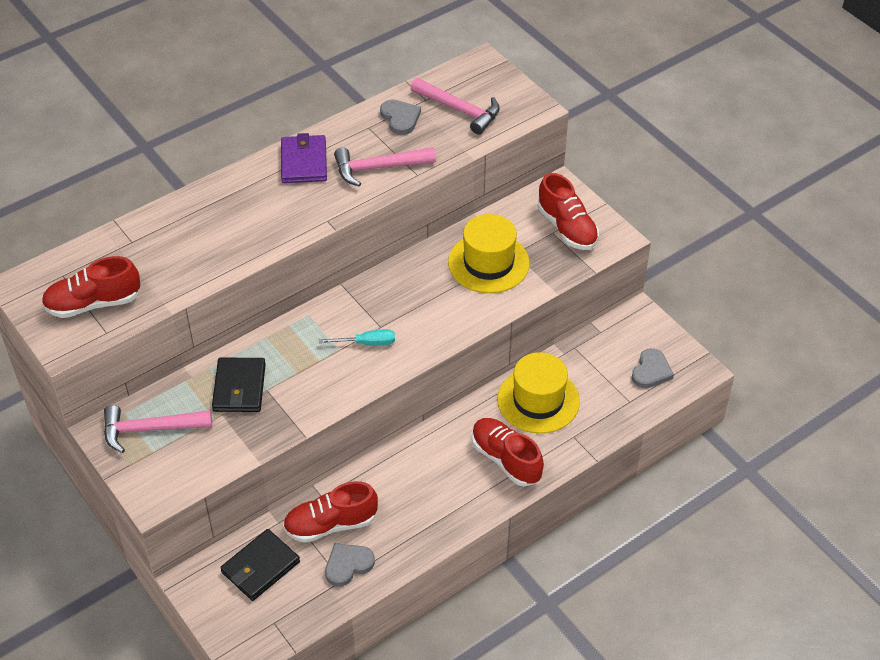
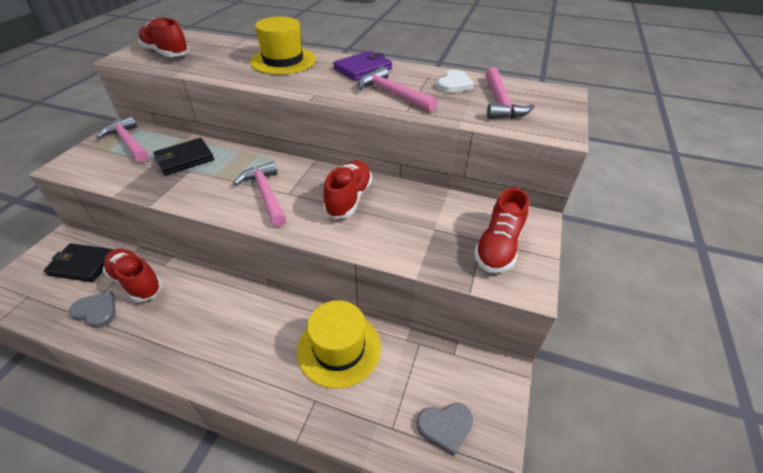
camera: 55 degrees right, 5 degrees down
turquoise screwdriver [319,329,395,346] -> pink hammer [234,162,286,227]
grey heart [380,100,421,135] -> white heart [436,69,474,93]
yellow hat [448,214,530,293] -> yellow hat moved to [250,17,316,75]
red shoe [472,418,544,486] -> red shoe moved to [323,160,372,219]

